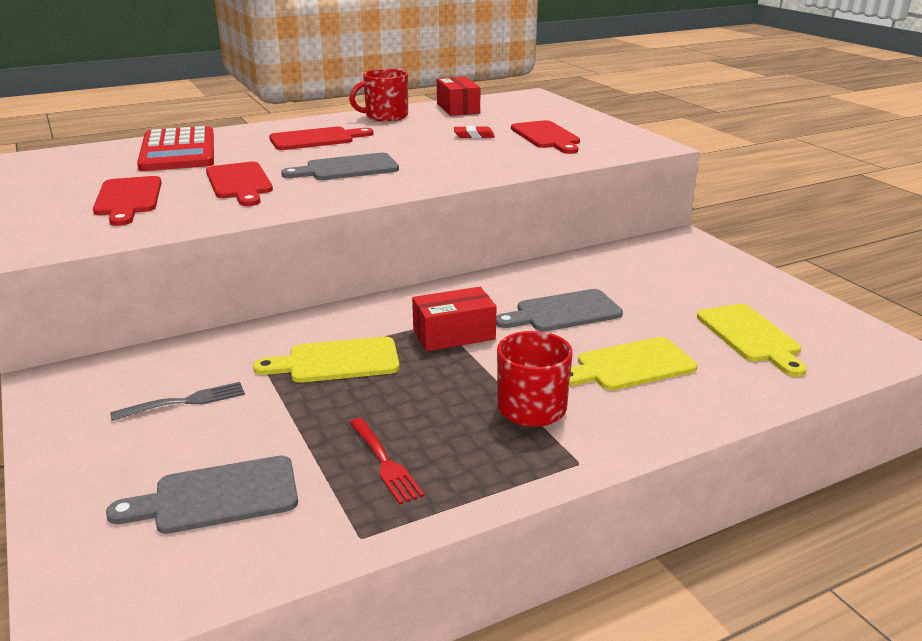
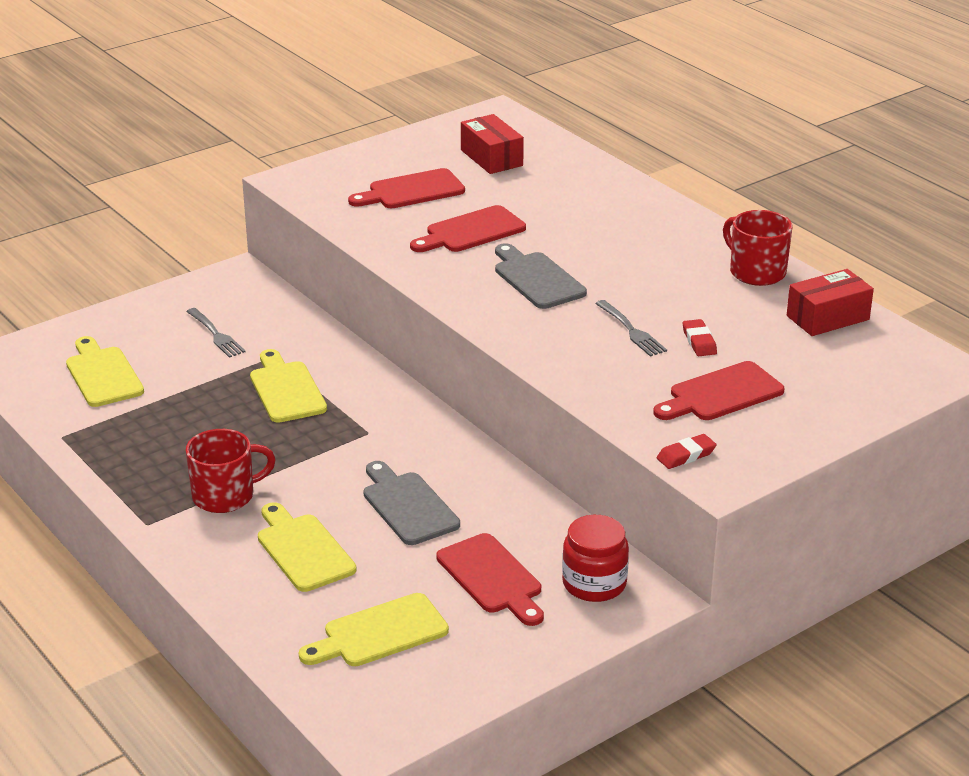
camera: 80 degrees right, 5 degrees up
grey cutting board [106,456,298,534] -> yellow cutting board [66,336,144,407]
red calculator [137,126,214,171] -> none
red cutting board [269,127,373,150] -> red cutting board moved to [436,533,544,626]
red fork [349,418,424,504] -> none
red box [412,287,497,351] -> red box moved to [461,114,524,174]
none -> red jar [562,515,629,602]
none -> grey fork [595,300,667,357]
none -> red eraser [657,434,717,469]

